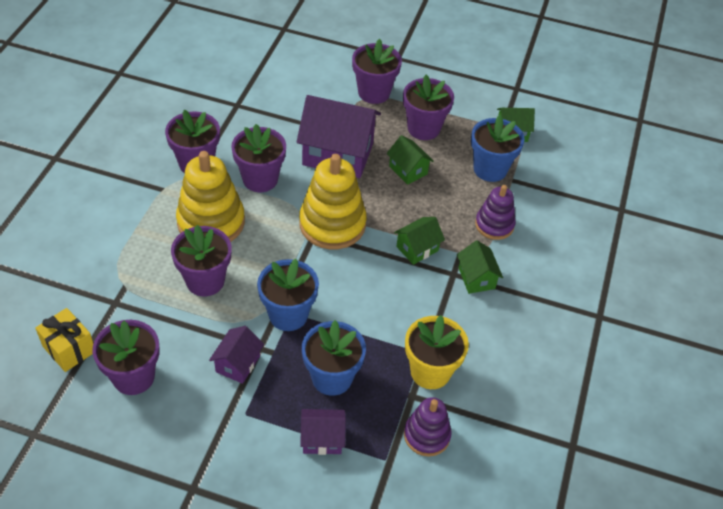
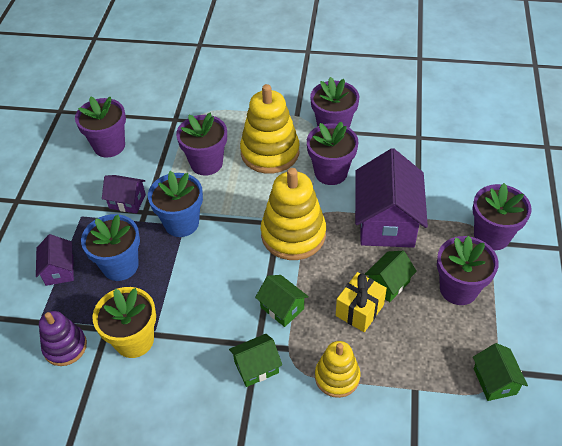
camera: 85 degrees right, 0 degrees up
yellow gift [35,308,93,372] -> yellow gift moved to [336,272,387,332]
blue flower pot [471,115,525,182] -> none
purple stacking toy [475,185,516,240] -> yellow stacking toy [315,341,360,398]

